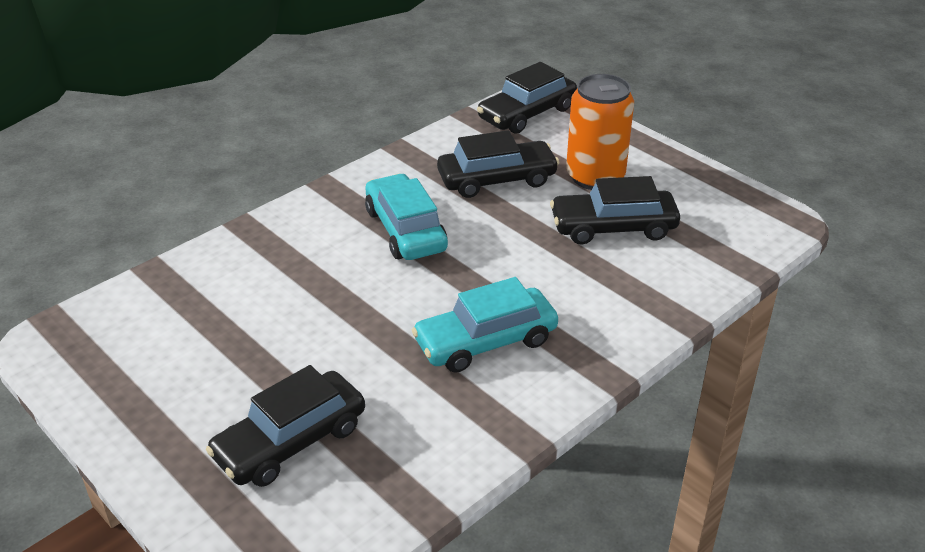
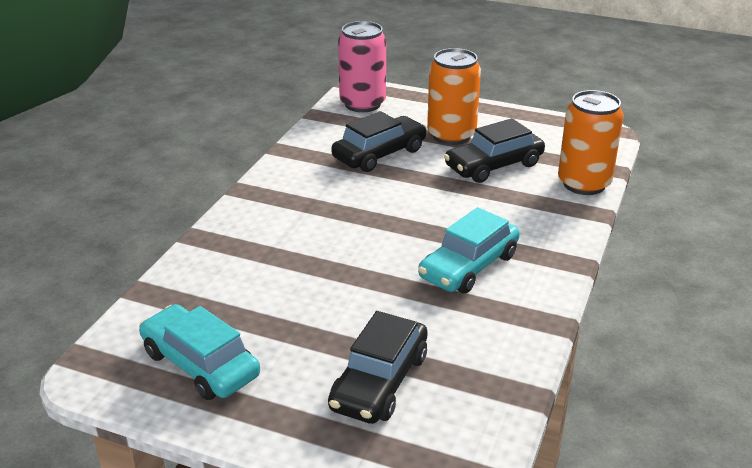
camera: 25 degrees left, 5 degrees down
turquoise car [365,174,448,260] -> turquoise car moved to [139,304,260,400]
black car [477,62,577,134] -> pink can [338,21,386,112]
none -> orange can [558,90,624,195]

